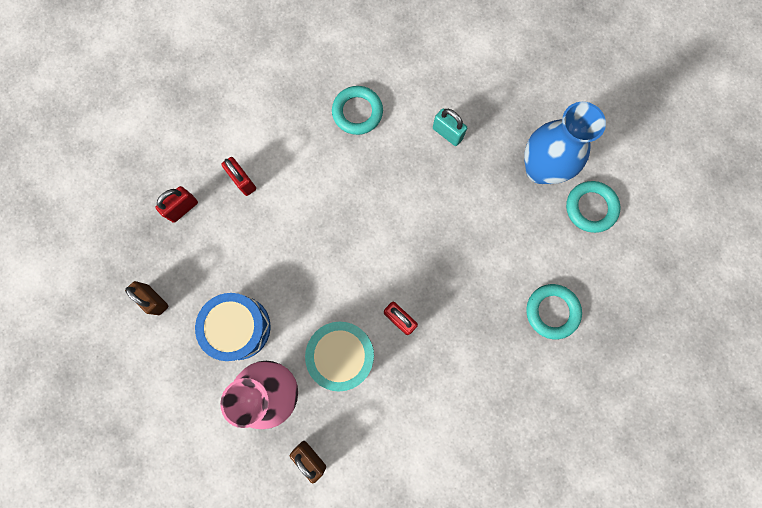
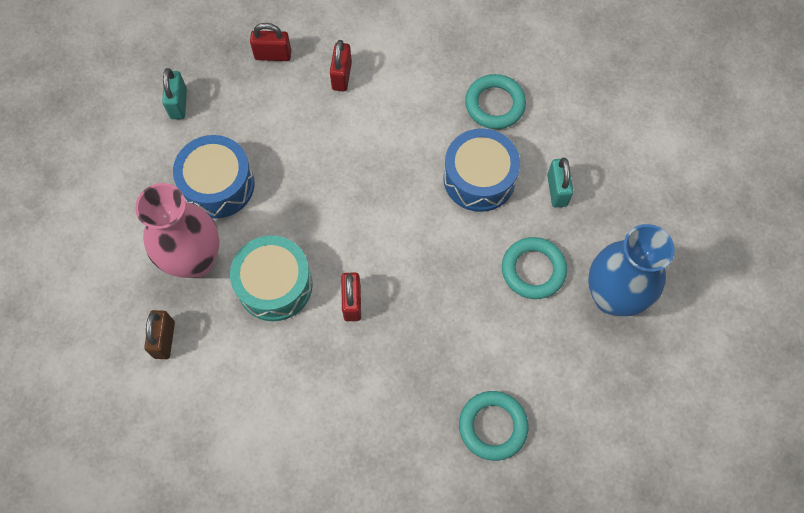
camera: 45 degrees right, 10 degrees down
brown padlock [125,281,169,315] -> turquoise padlock [162,68,187,119]
turquoise ring [566,181,620,233] -> turquoise ring moved to [502,237,567,299]
none -> blue drum [443,128,520,212]

